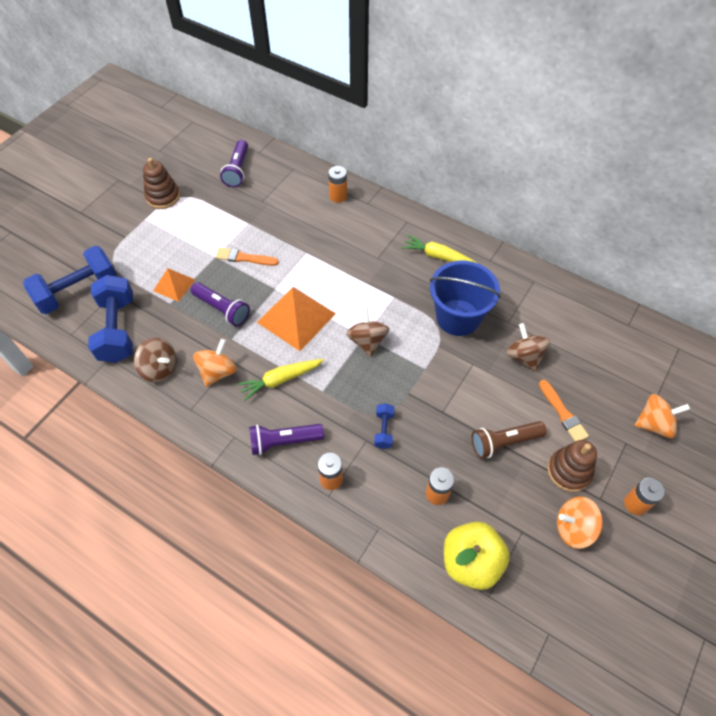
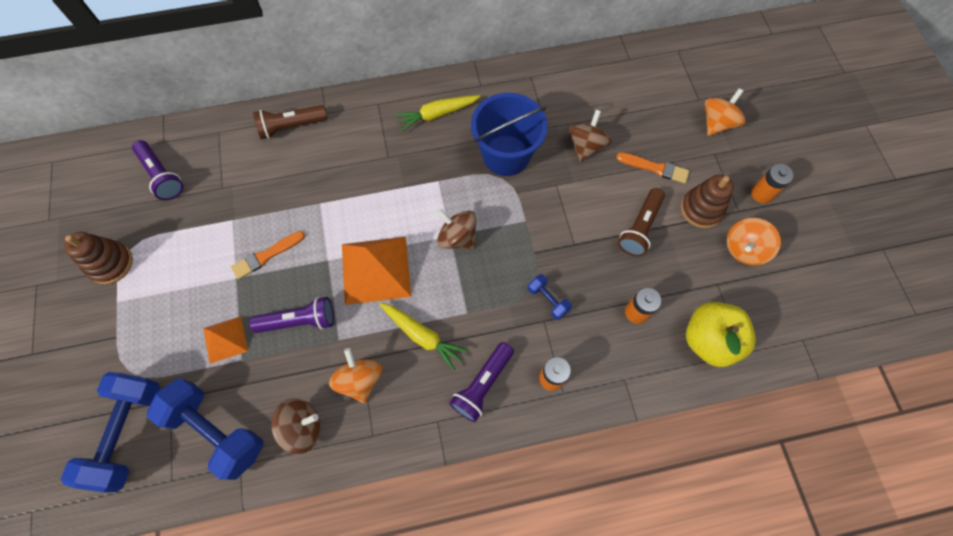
camera: 45 degrees left, 10 degrees up
yellow carrot [237,359,324,401] -> yellow carrot turned 75 degrees counterclockwise [379,303,468,371]
orange battery [328,166,347,203] -> brown flashlight [253,105,328,139]
brown spinning top [506,323,550,372] -> brown spinning top turned 90 degrees clockwise [568,110,612,162]

